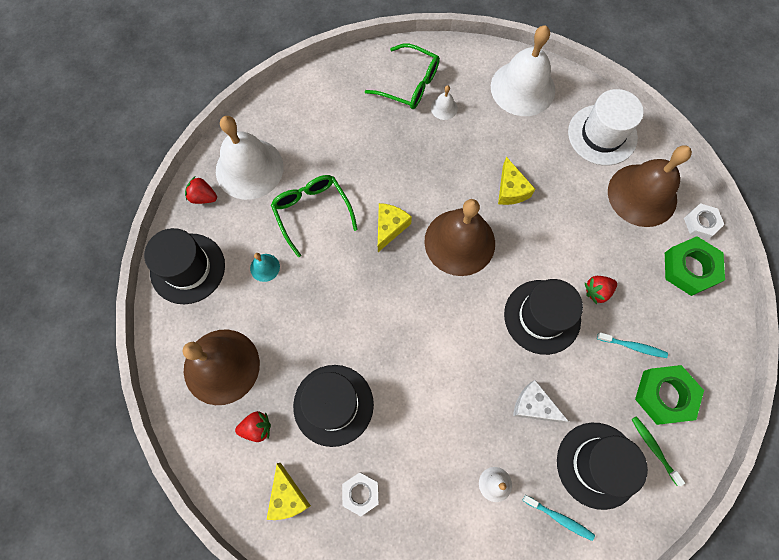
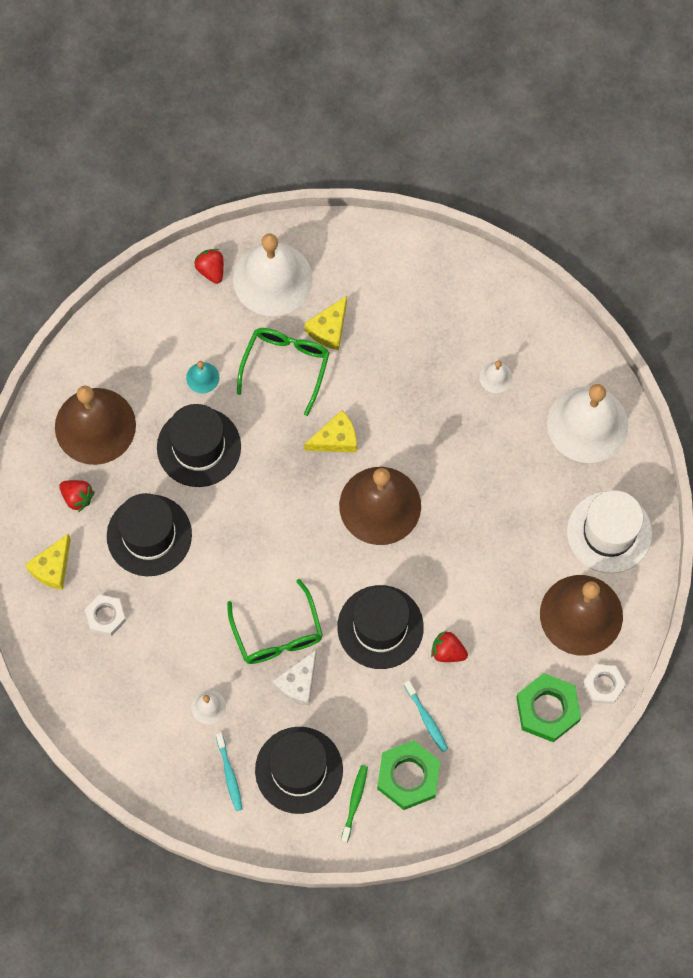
camera: 45 degrees right, 0 degrees up
black hat [144,228,225,304] -> black hat moved to [157,404,241,487]
green glasses [365,44,440,109] -> green glasses moved to [227,579,323,664]
yellow cheese [498,157,535,205] -> yellow cheese moved to [305,296,347,350]
white cheese [513,380,569,423] -> white cheese turned 135 degrees counterclockwise [272,650,316,707]

